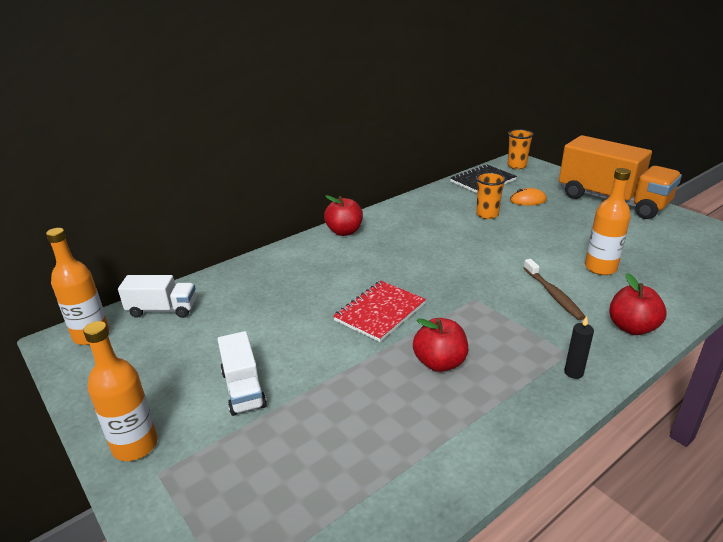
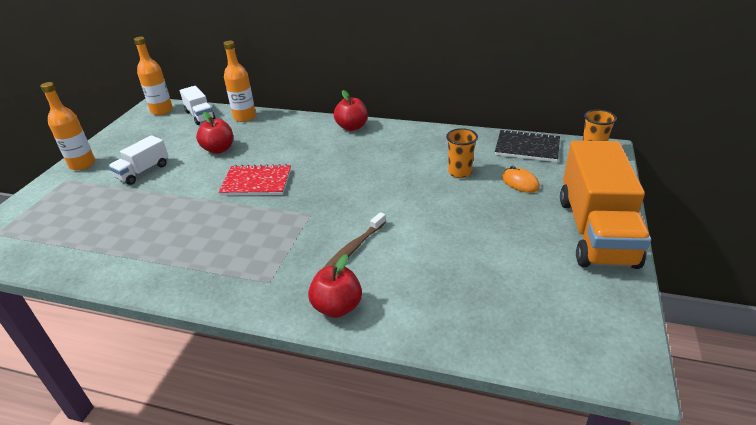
camera: 55 degrees right, 5 degrees up
red apple [413,318,468,372] -> red apple moved to [196,112,233,154]
black candle [564,316,594,379] -> none
orange bottle [585,168,631,275] -> orange bottle moved to [223,41,256,122]

